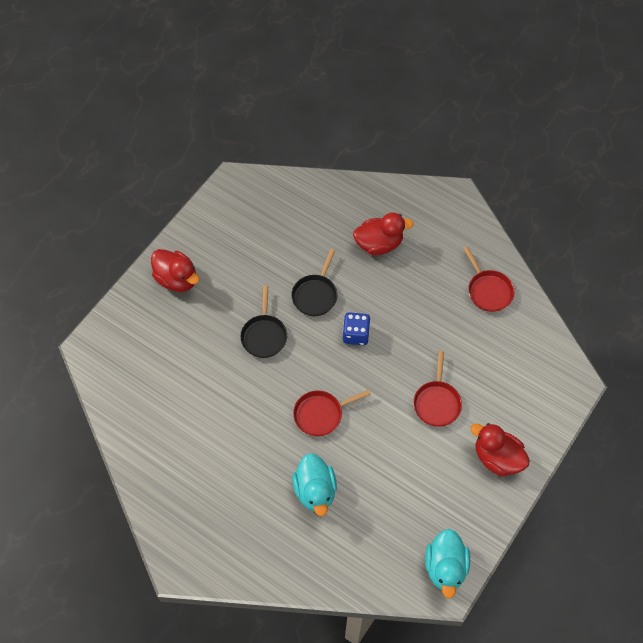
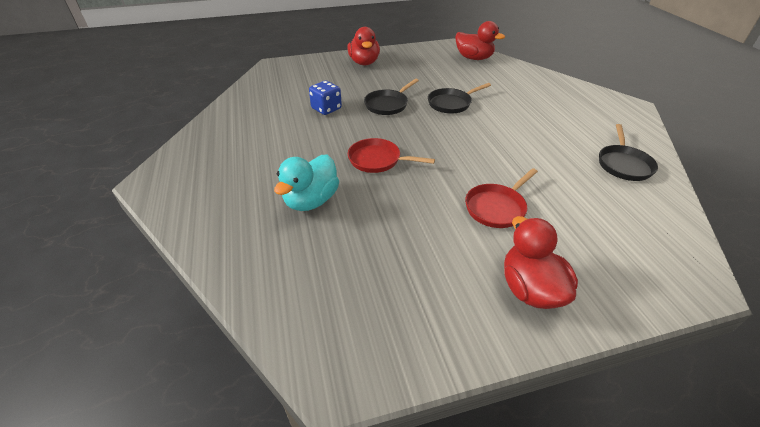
camera: 40 degrees right, 20 degrees down
blue dice [343,312,371,345] -> blue dice moved to [309,81,342,115]
red duck [353,212,414,255] -> red duck moved to [455,21,505,60]
turquoise duck [425,529,470,598] -> none
red pan [463,246,515,312] -> black pan [599,124,658,181]

